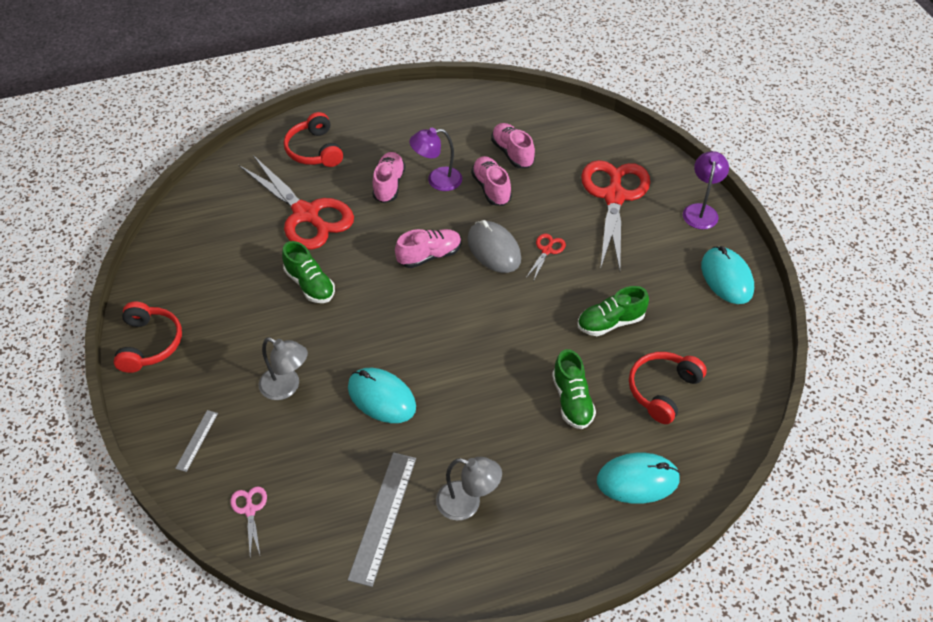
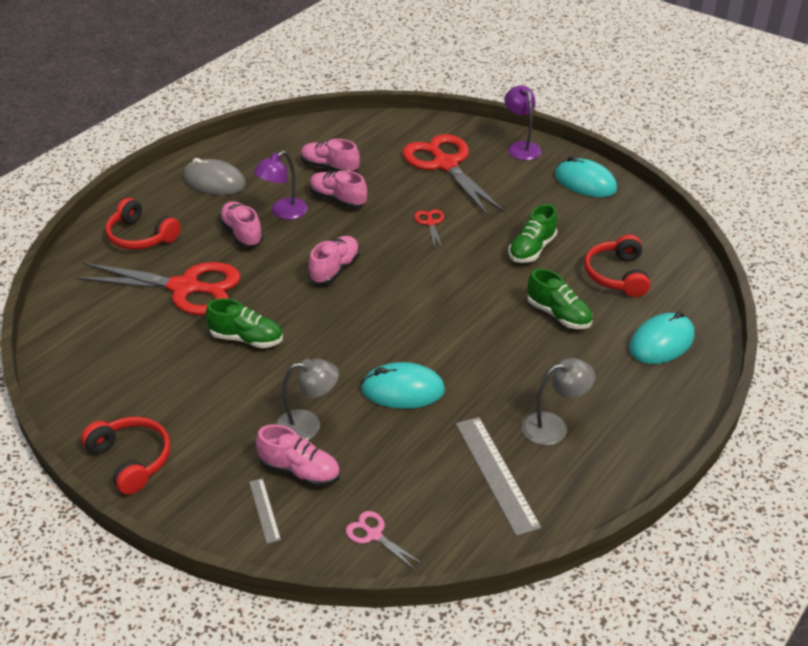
camera: 35 degrees left, 10 degrees down
grey mouse [467,220,521,273] -> grey mouse moved to [184,158,246,195]
none -> pink shoe [256,424,340,487]

